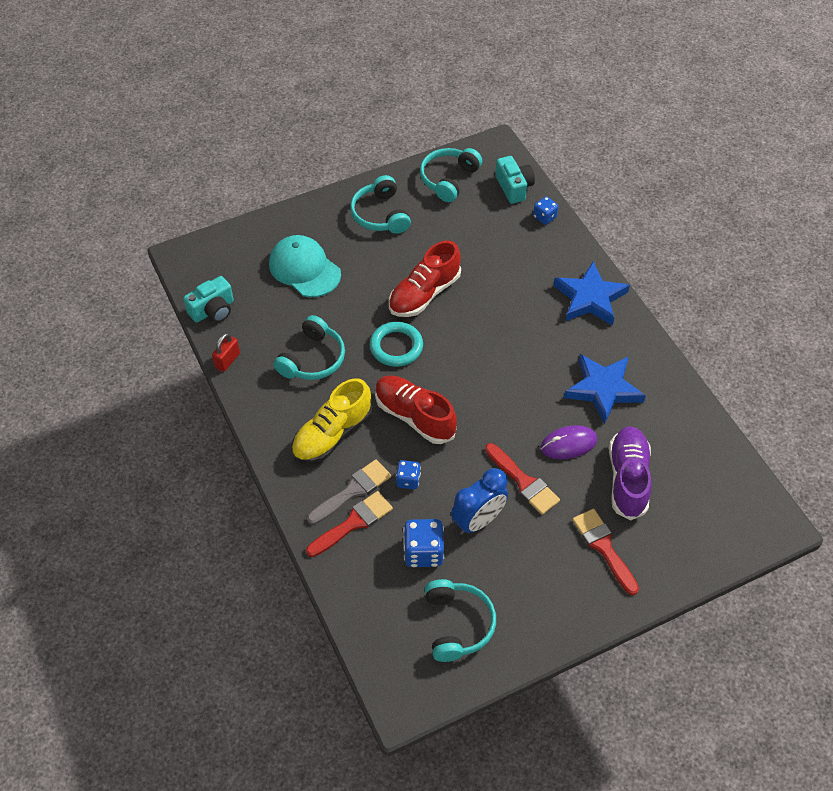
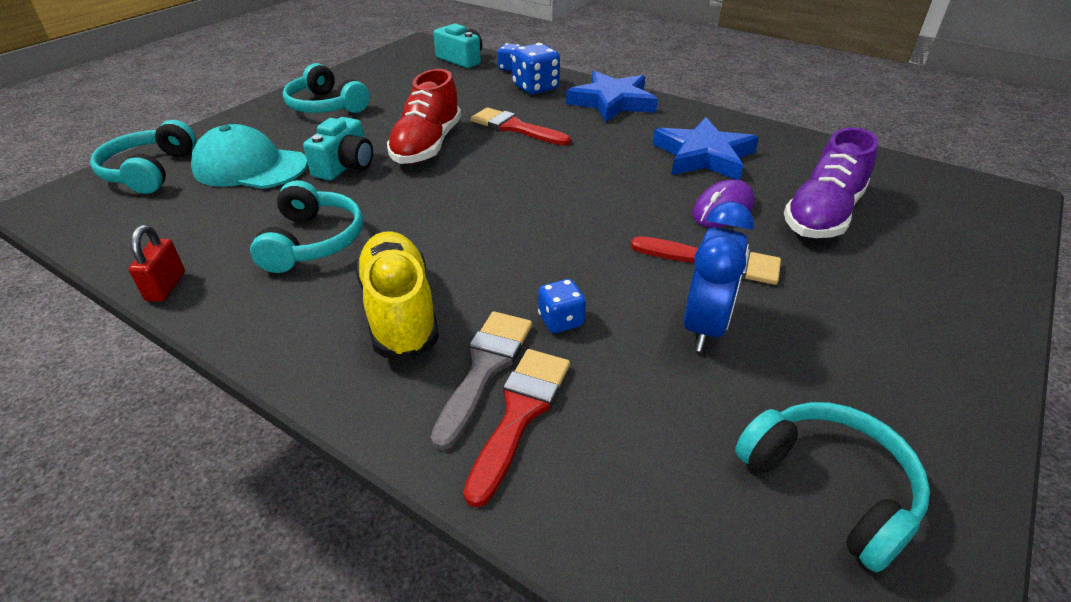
camera: 30 degrees left, 15 degrees down
turquoise camera [183,276,234,323] -> turquoise camera moved to [303,117,373,181]
yellow shoe [291,378,373,463] -> yellow shoe turned 150 degrees clockwise [355,231,439,361]
turquoise ring [370,322,423,367] -> none
red shoe [375,375,457,444] -> none
blue dice [403,519,444,567] -> blue dice moved to [512,43,560,94]
turquoise headphones [420,148,482,202] -> turquoise headphones moved to [90,120,196,194]
red brush [572,509,639,595] -> red brush moved to [471,107,571,146]
purple shoe [609,426,652,521] -> purple shoe turned 120 degrees counterclockwise [784,127,878,238]

